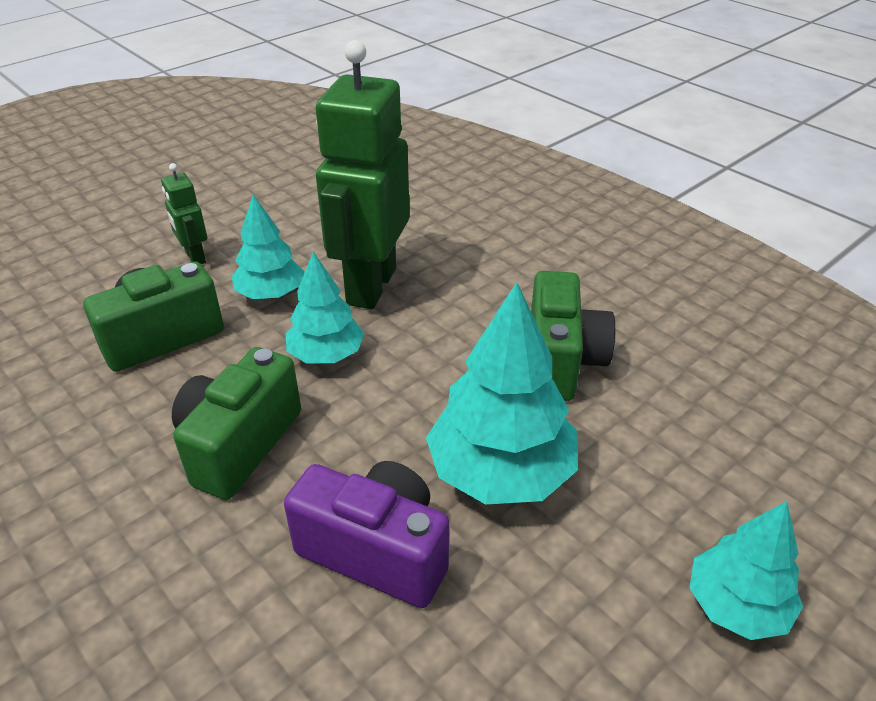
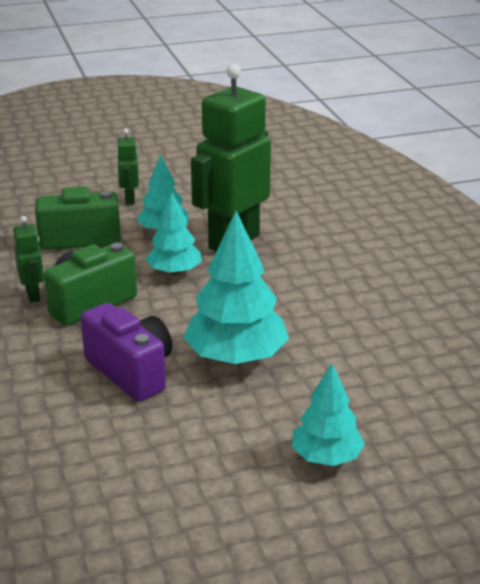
camera: 25 degrees right, 10 degrees down
green camera [531,271,616,401] -> none
none -> green robot [13,216,44,303]

